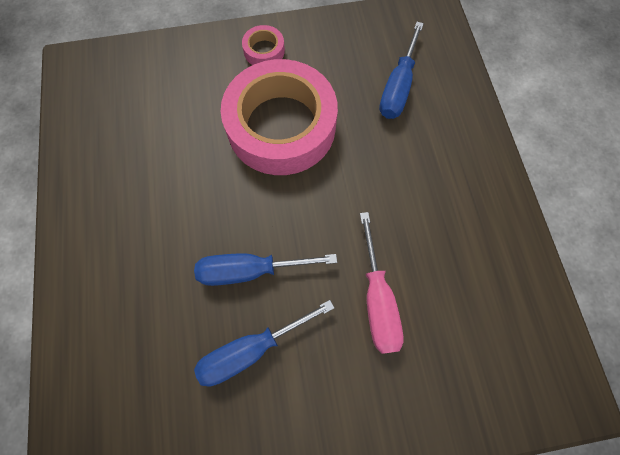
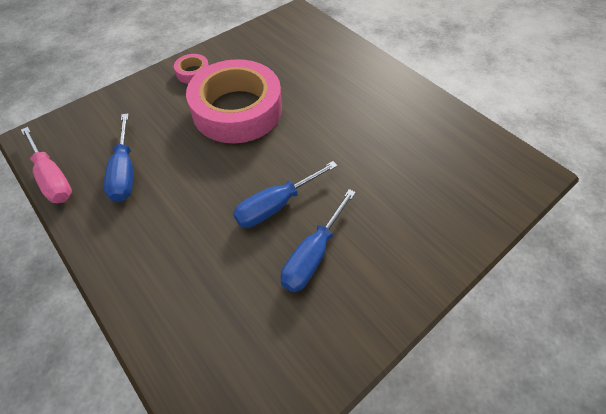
camera: 30 degrees left, 15 degrees down
pink screwdriver [360,212,403,354] -> pink screwdriver moved to [21,127,72,203]
blue screwdriver [379,22,424,119] -> blue screwdriver moved to [104,114,133,202]

